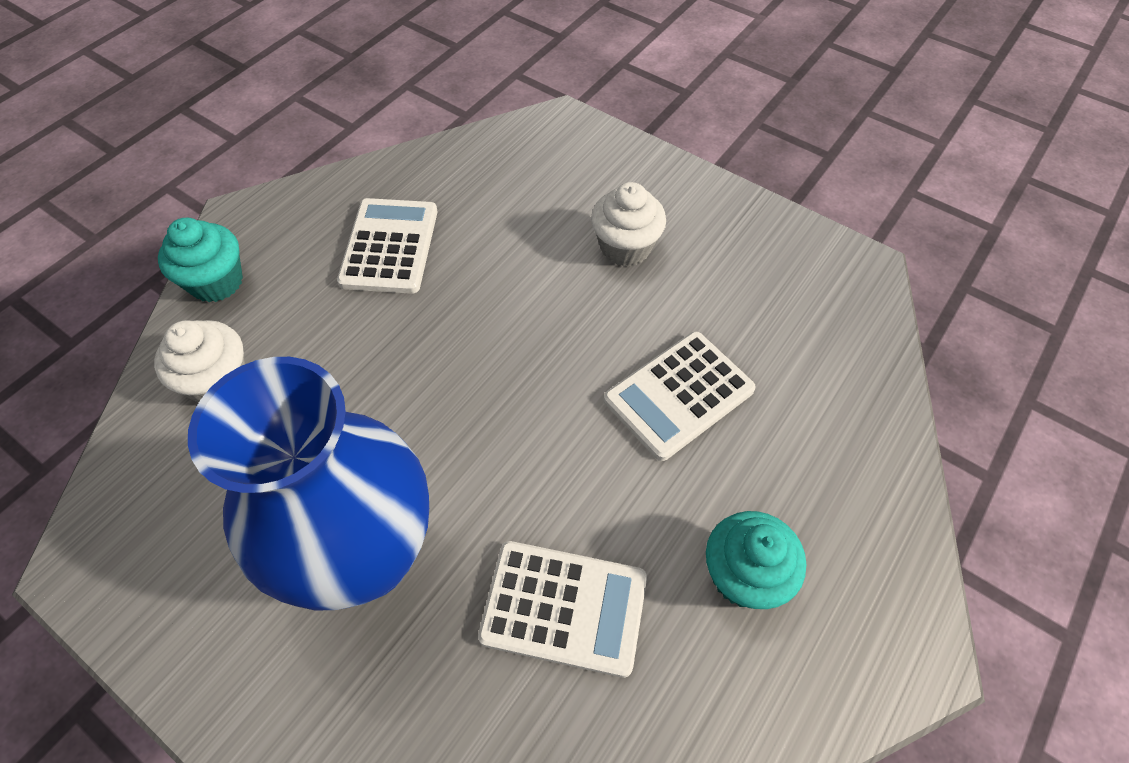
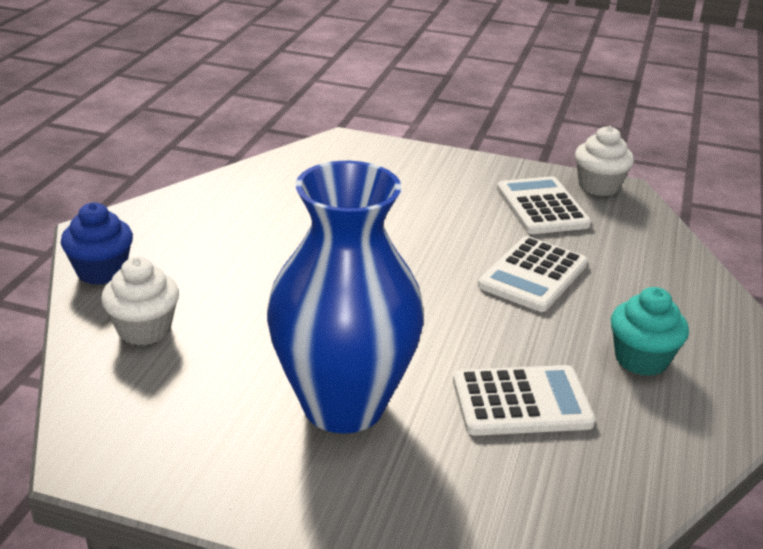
camera: 20 degrees left, 25 degrees down
turquoise cupcake [158,218,243,302] -> blue cupcake [61,202,133,285]
white calculator [337,198,437,294] -> white calculator moved to [497,176,591,234]
white cupcake [591,182,666,266] -> white cupcake moved to [575,126,634,196]

